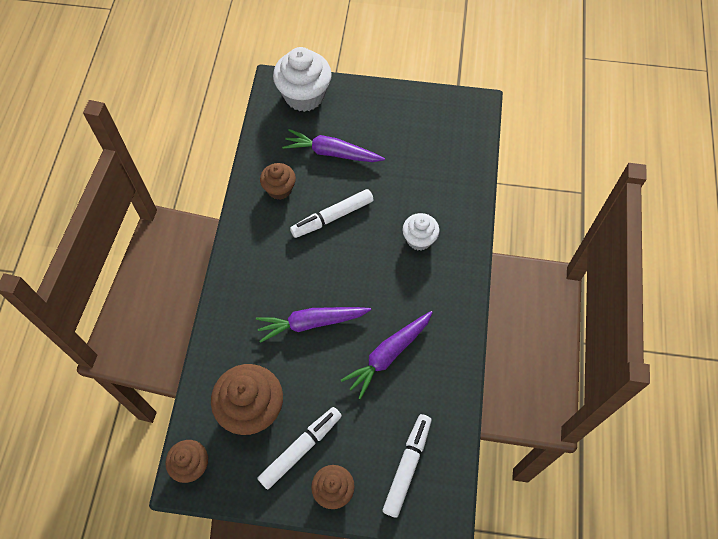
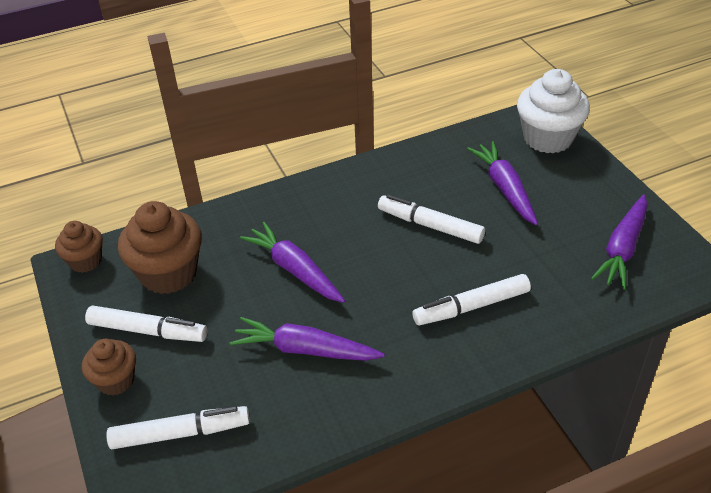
camera: 60 degrees right, 20 degrees down
brown cupcake [260,163,296,200] -> none
white cupcake [403,213,439,251] -> white marker [412,274,531,326]
none -> purple carrot [591,194,648,290]

